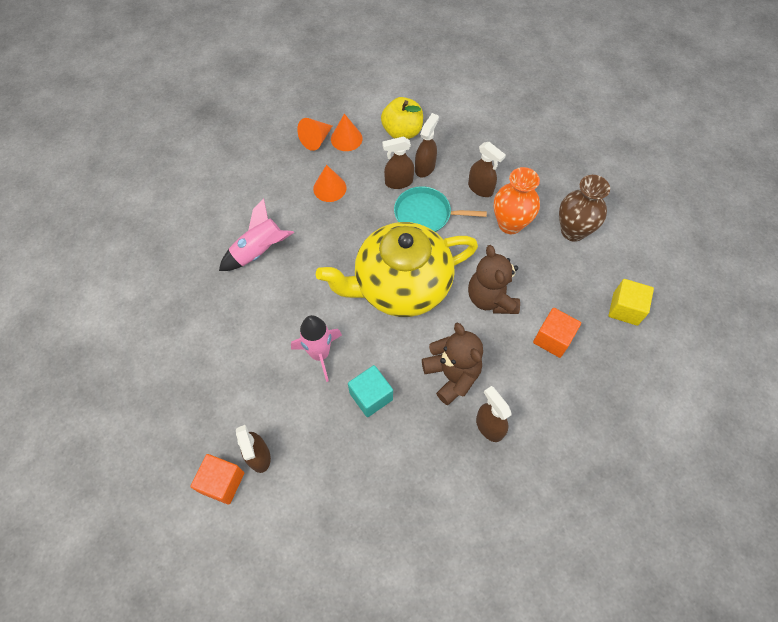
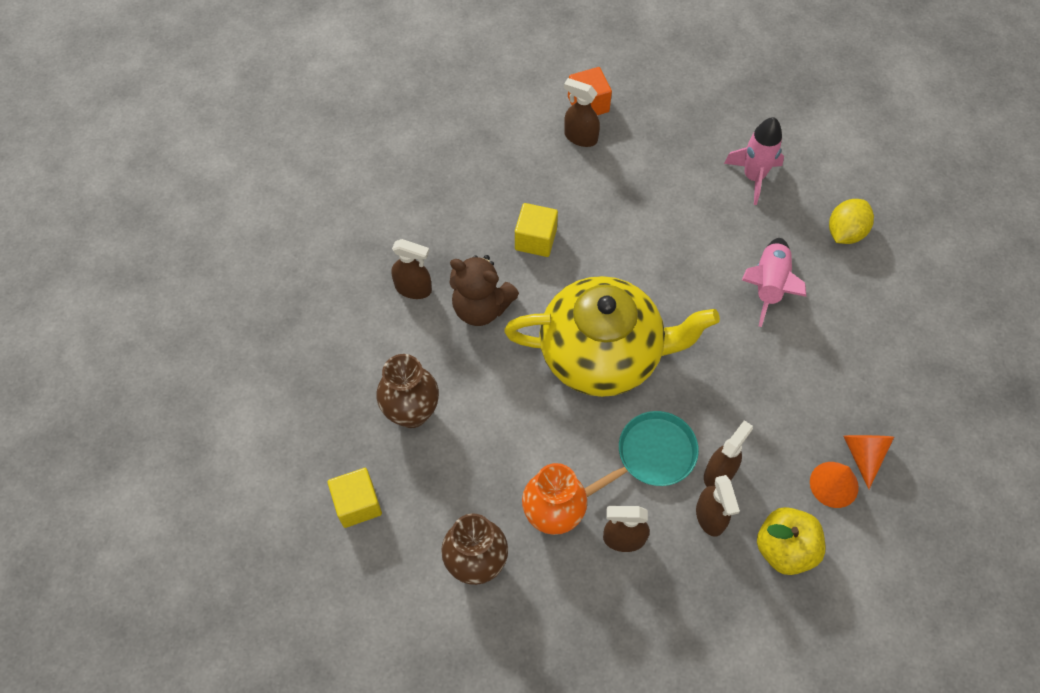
camera: 140 degrees right, 0 degrees up
pink rocket [291,315,342,382] -> pink rocket moved to [724,117,784,205]
orange cone [313,165,347,202] -> none
yellow teapot [316,222,478,317] -> yellow teapot turned 60 degrees clockwise [504,276,720,397]
turquoise cube [348,365,393,417] -> yellow cube [515,203,558,257]
brown teddy bear [468,245,520,314] -> none
orange cube [533,308,581,358] -> brown vase [376,354,439,428]
none -> yellow lemon [829,199,874,244]

